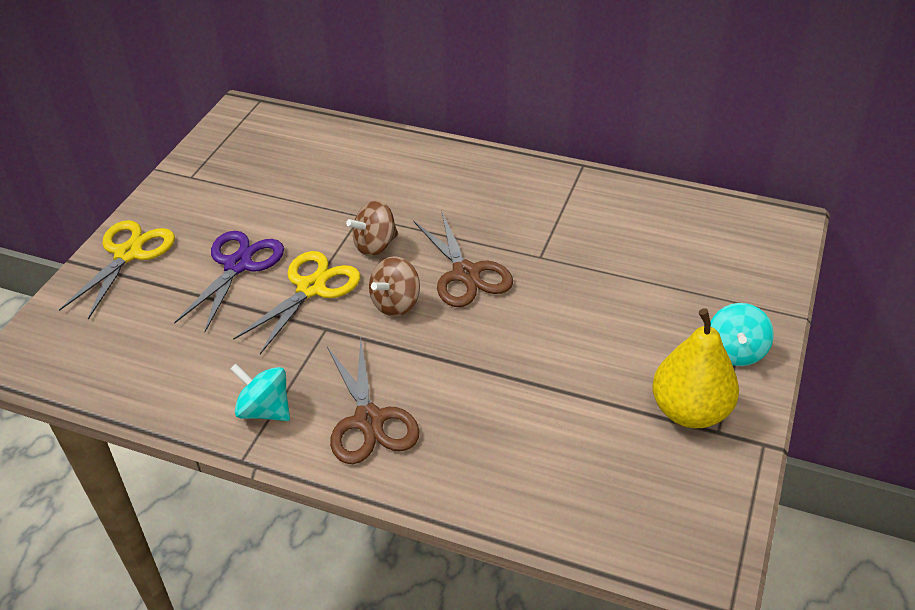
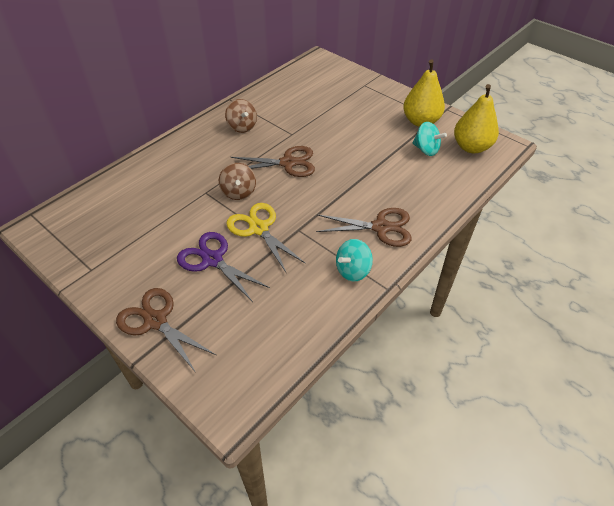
camera: 70 degrees left, 5 degrees up
yellow scissors [59,220,175,320] -> brown scissors [116,288,216,373]
brown spinning top [369,256,420,317] -> brown spinning top moved to [225,99,257,133]
turquoise spinning top [710,303,774,366] -> turquoise spinning top moved to [412,122,447,156]
none -> yellow pear [454,84,499,153]

